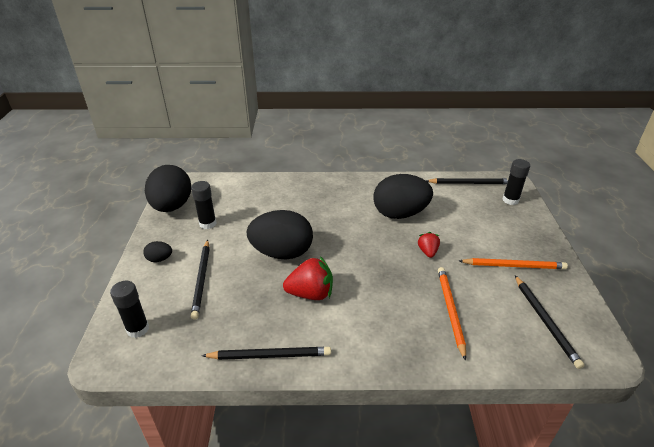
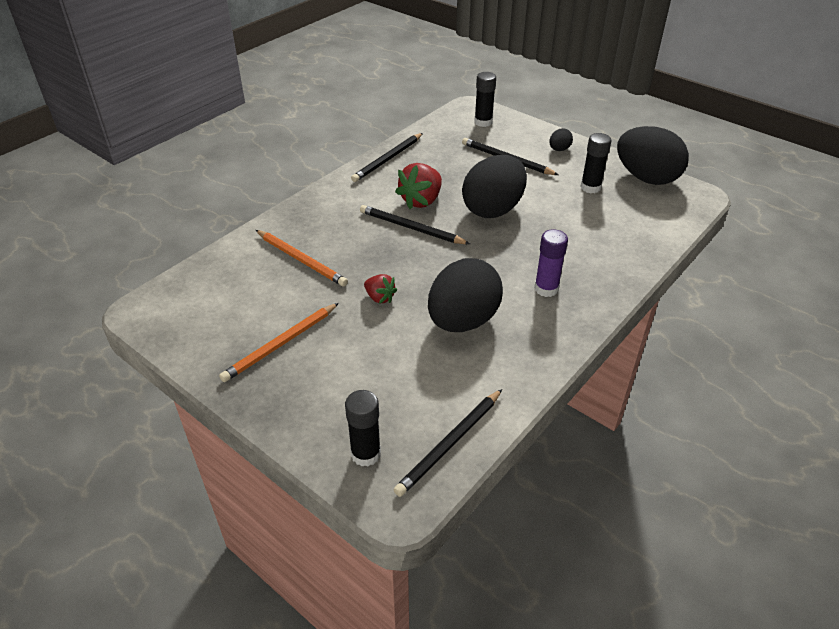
camera: 130 degrees right, 5 degrees up
black pencil [515,276,585,369] -> black pencil moved to [360,205,470,244]
none -> purple glue stick [534,229,568,297]

